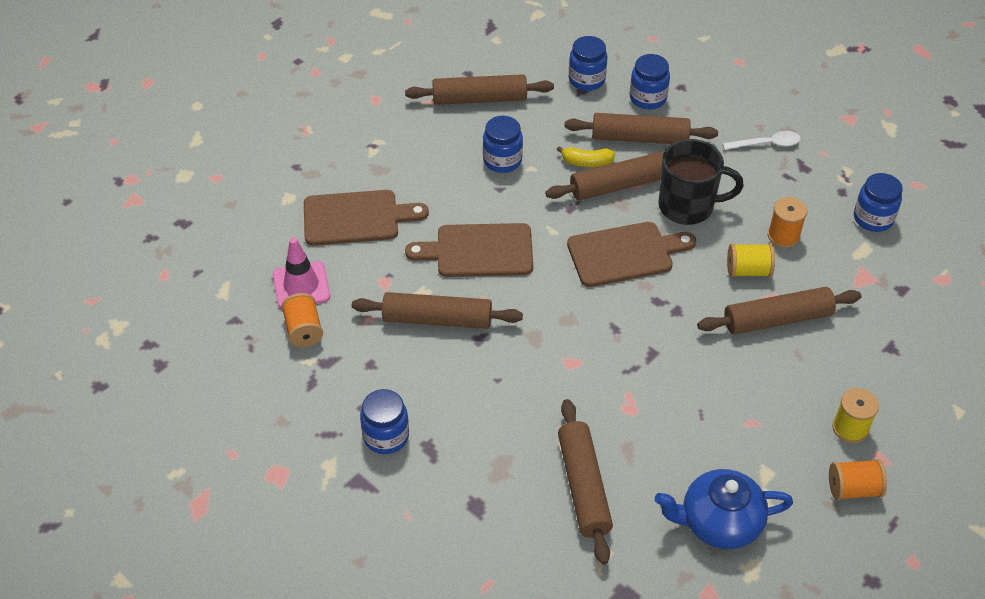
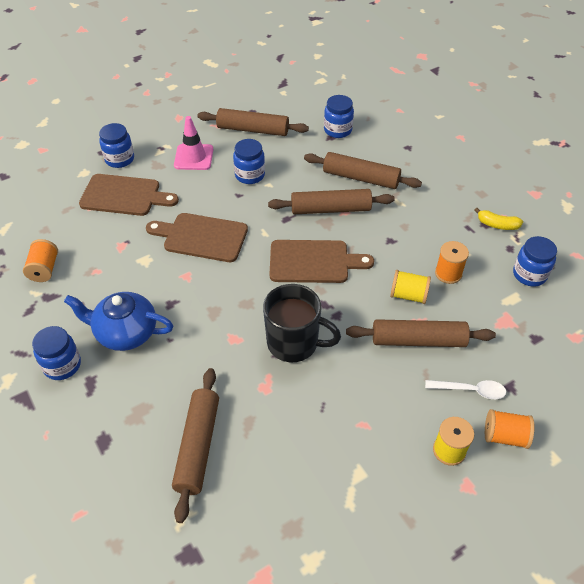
camera: 15 degrees right, 0 degrees up
pink traffic cone [273,237,330,309] -> pink traffic cone moved to [174,116,213,170]
brown rolling pin [352,292,523,329] -> none
yellow banana [556,146,615,167] -> yellow banana moved to [474,208,523,230]
blue jar [630,54,670,109] -> blue jar moved to [99,123,134,168]
blue teapot [655,469,793,549] -> blue teapot moved to [64,292,173,351]
black mug [658,139,744,225] -> black mug moved to [263,284,341,362]
white spoon [722,131,801,150] -> white spoon moved to [425,380,506,399]
orange spool [829,459,887,500] -> orange spool moved to [485,409,534,449]

